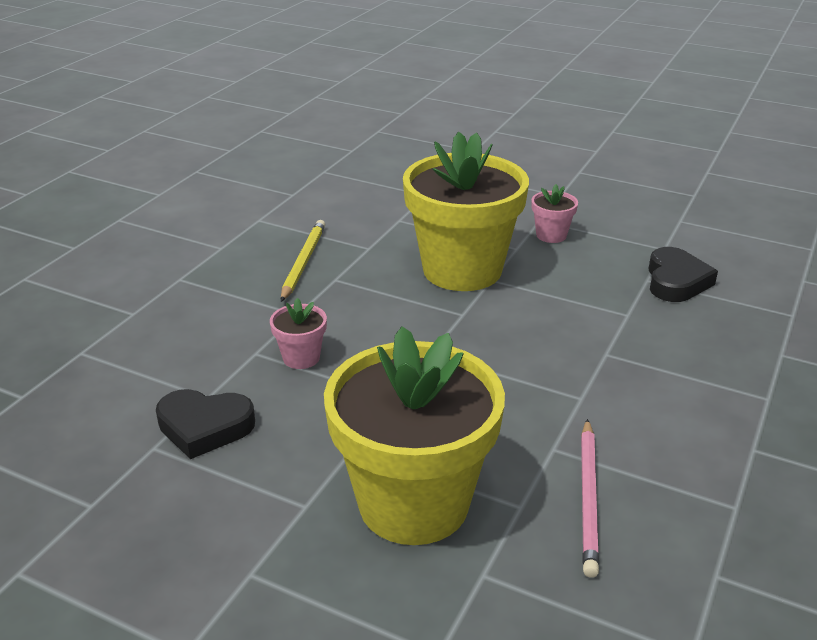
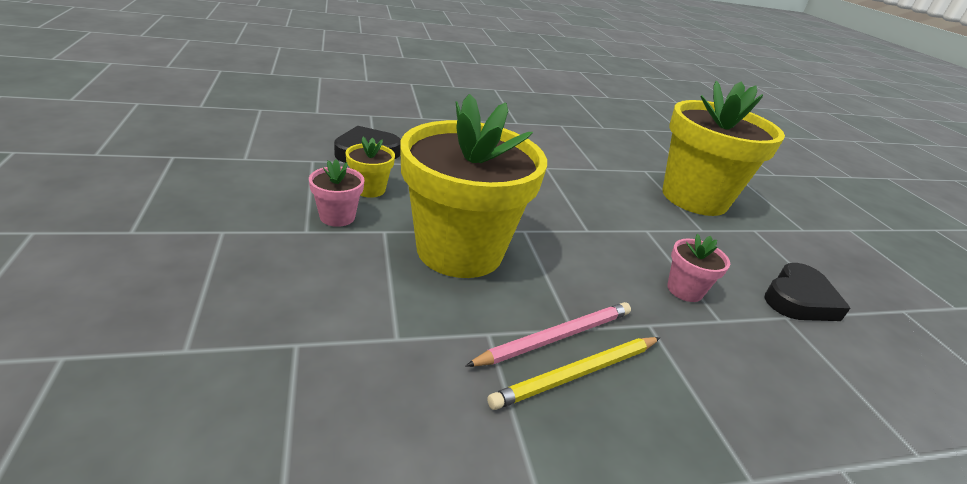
camera: 135 degrees left, 0 degrees up
black heart [156,389,255,459] -> black heart turned 75 degrees clockwise [764,263,850,321]
pink pencil [581,419,599,578] -> pink pencil moved to [465,302,631,367]
none -> yellow flower pot [345,137,395,198]

